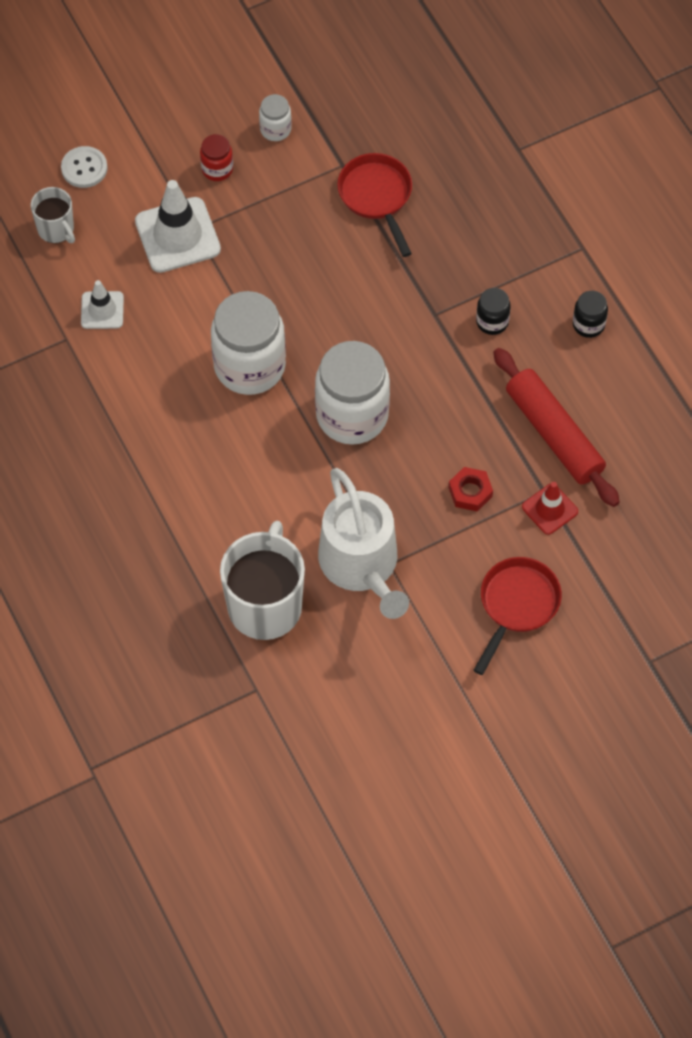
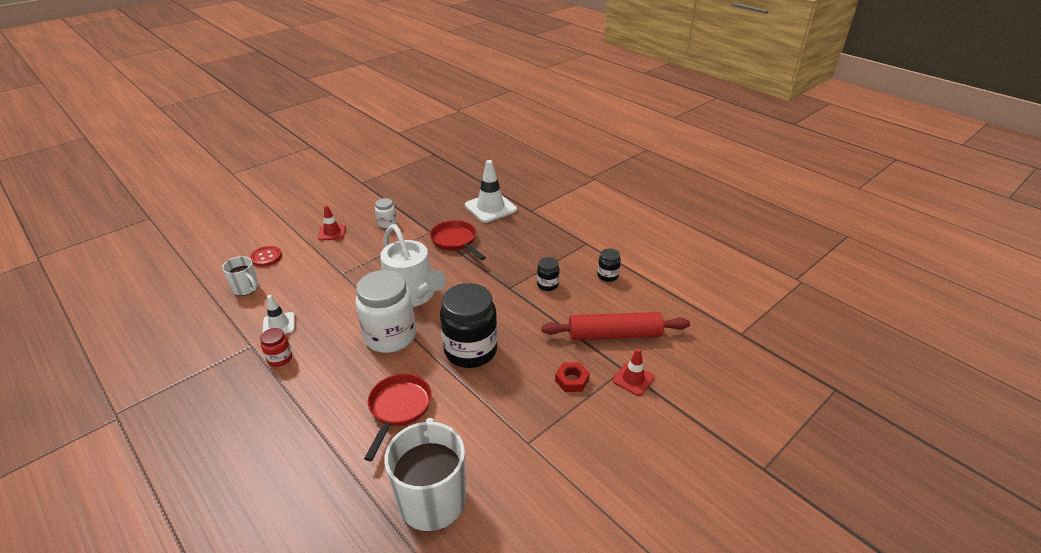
camera: 15 degrees left, 25 degrees down
white button [61,146,108,188] -> red button [250,246,282,267]
white traffic cone [135,180,221,273] -> white traffic cone moved to [465,160,517,223]
red jar [200,134,233,181] -> red jar moved to [260,328,292,367]
white jar [315,341,390,445] -> black jar [440,283,498,368]
white watering can [318,468,409,619] -> white watering can moved to [380,224,446,307]
red pan [473,557,562,675] -> red pan moved to [364,374,432,461]
red rolling pin [493,348,620,507] -> red rolling pin turned 45 degrees counterclockwise [541,312,690,340]
none -> red traffic cone [318,205,346,240]

